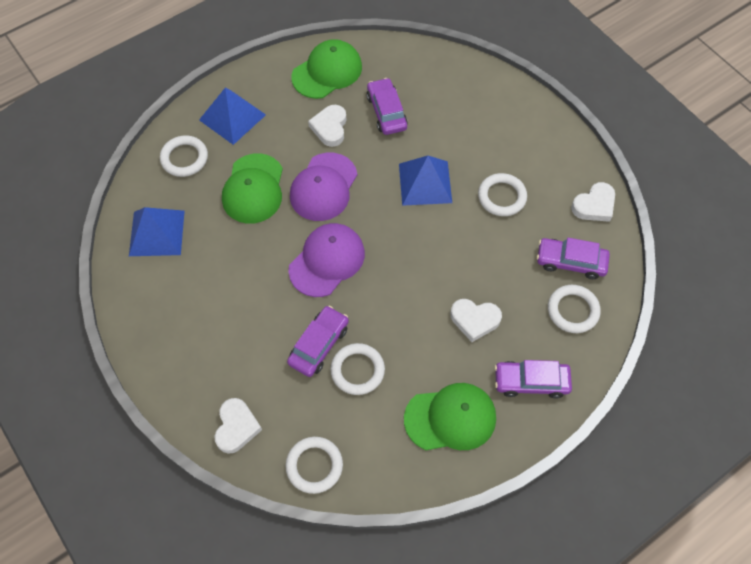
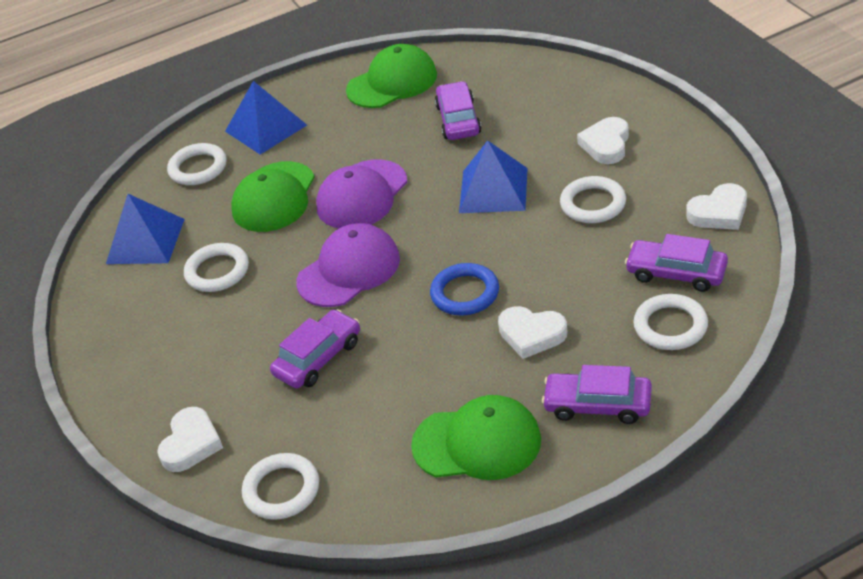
camera: 15 degrees right, 20 degrees down
white heart [308,105,346,147] -> white heart moved to [577,117,629,164]
white ring [330,343,385,395] -> white ring moved to [184,243,249,292]
none -> blue ring [430,263,499,315]

